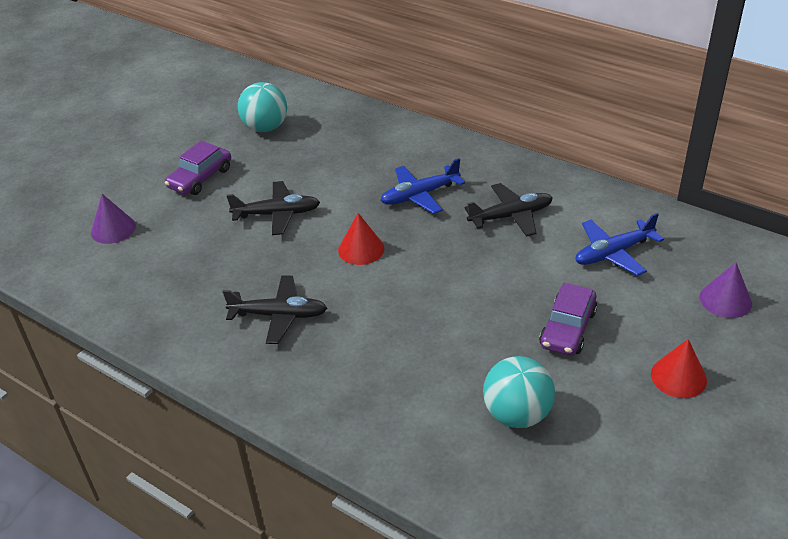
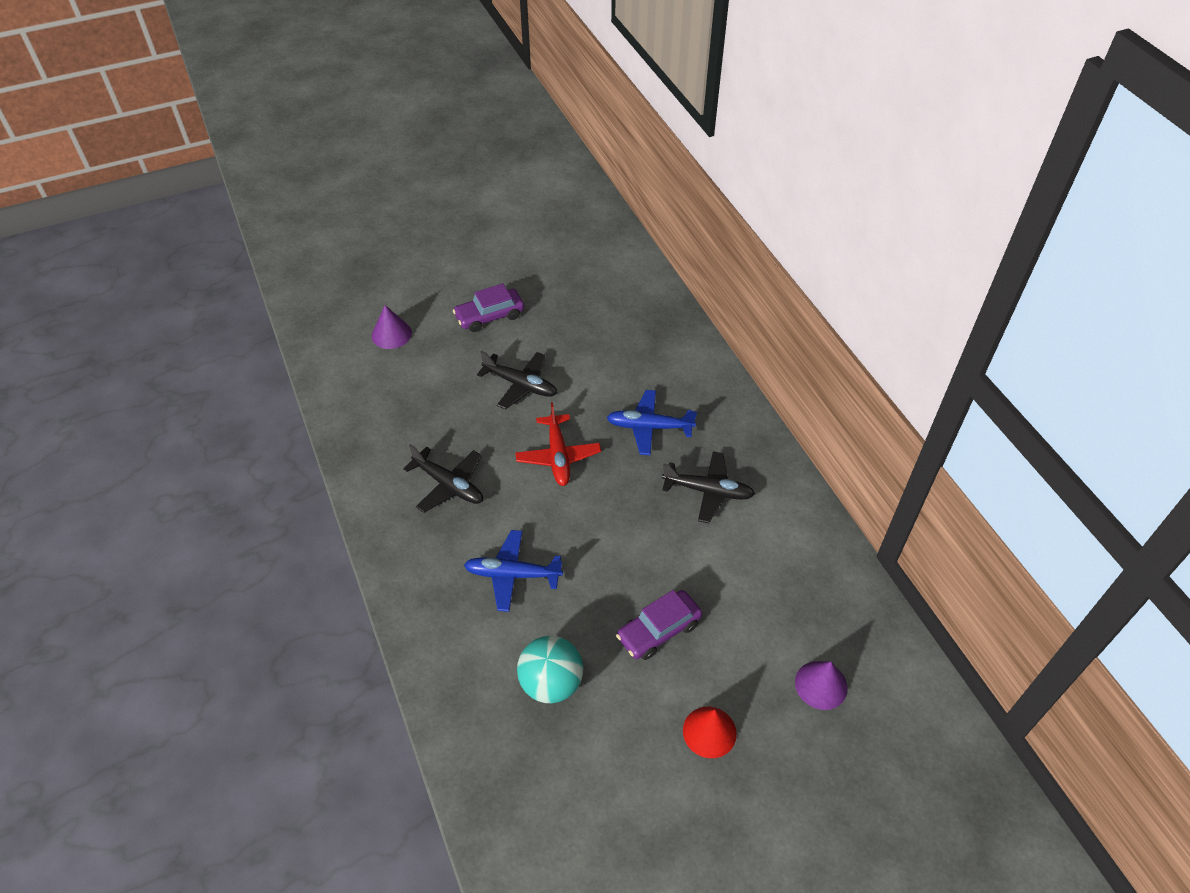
camera: 30 degrees right, 10 degrees up
turquoise ball [238,82,287,132] -> none
red cone [338,213,384,265] -> red plane [515,402,601,486]
blue plane [575,213,664,276] -> blue plane moved to [464,530,563,612]

